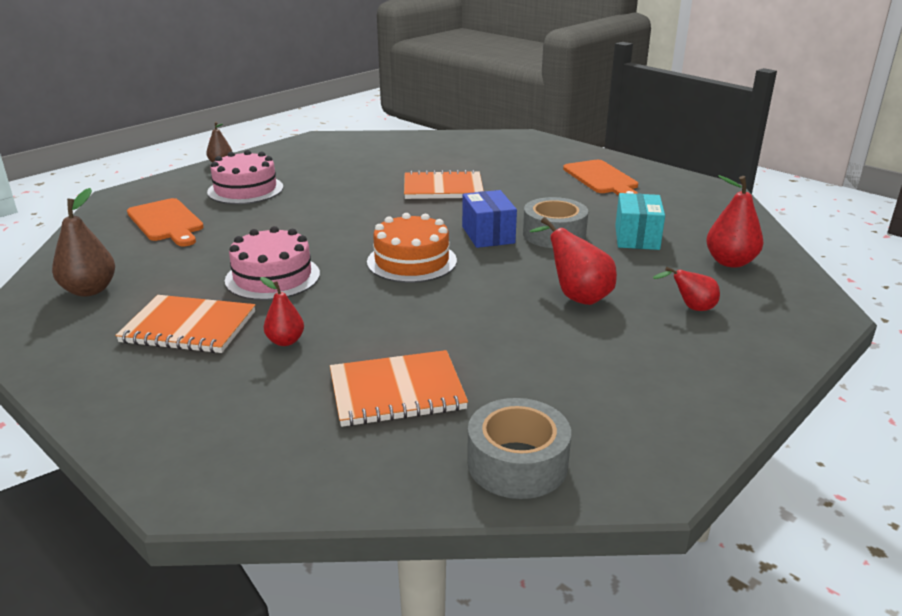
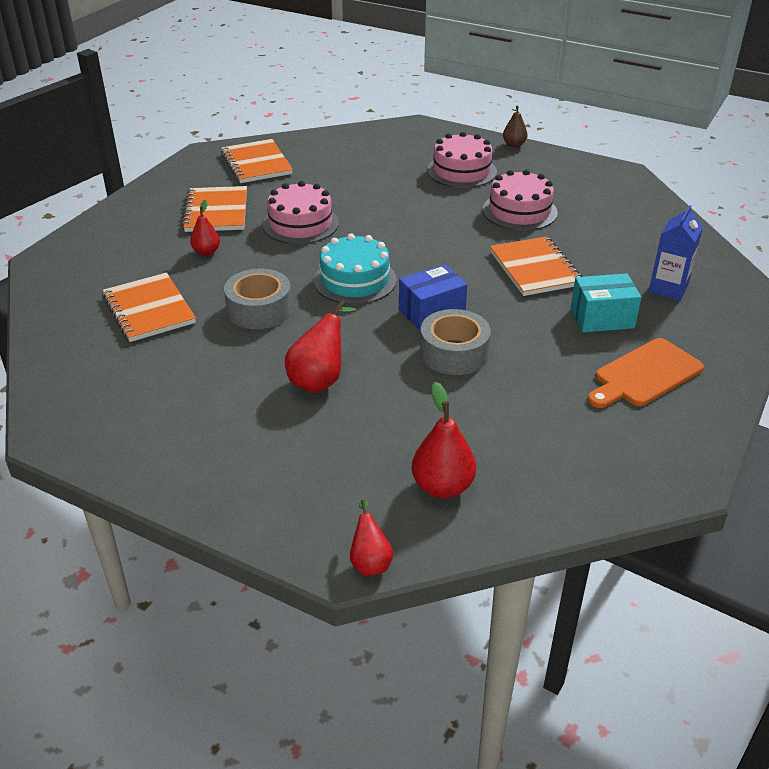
camera: 75 degrees right, 10 degrees up
brown pear [52,188,115,297] -> orange notebook [221,139,293,183]
orange cutting board [127,198,204,246] -> none
orange cake [367,213,457,283] -> turquoise cake [314,233,397,304]
grey tape [467,398,571,499] -> grey tape moved to [224,269,292,329]
turquoise box [615,193,665,250] -> turquoise box moved to [571,273,642,332]
red pear [653,267,720,311] -> red pear moved to [350,500,393,576]
none -> pink cake [483,170,558,231]
none -> blue carton [649,205,703,301]

